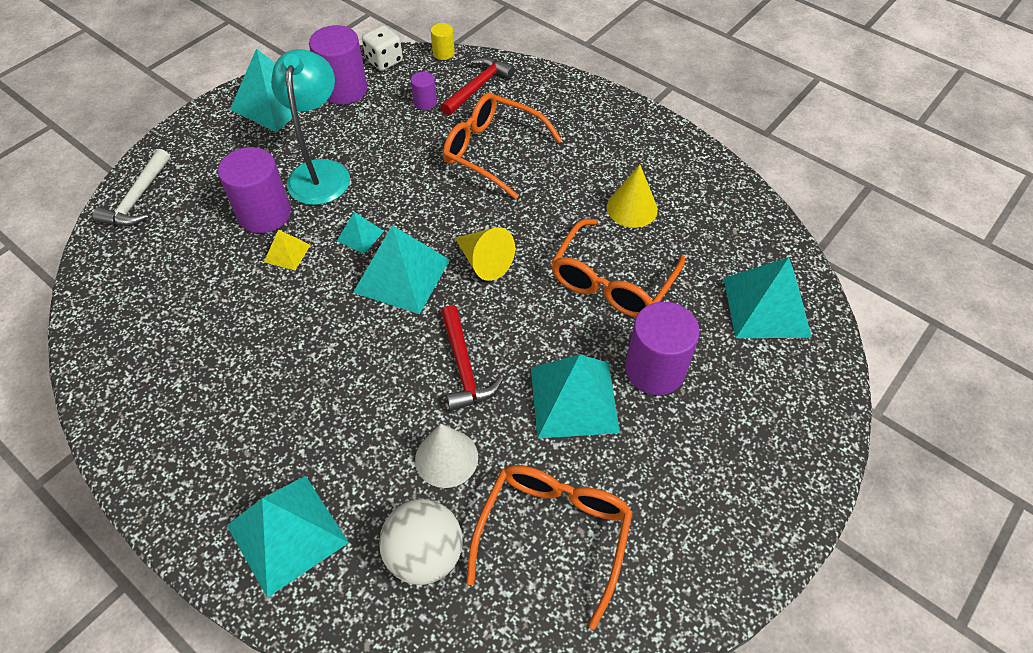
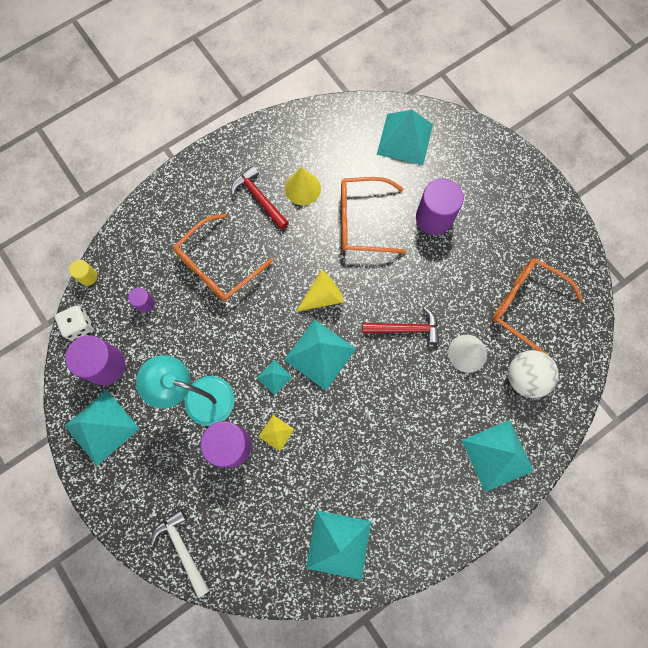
camera: 75 degrees left, 20 degrees up
white hammer [93,149,170,226] -> white hammer turned 150 degrees counterclockwise [151,509,209,598]
red hammer [441,57,515,116] -> red hammer moved to [231,165,289,230]
turquoise pyramid [531,354,620,439] -> turquoise pyramid moved to [306,510,371,580]
orange glasses [551,219,685,317] -> orange glasses turned 135 degrees clockwise [341,177,406,253]

